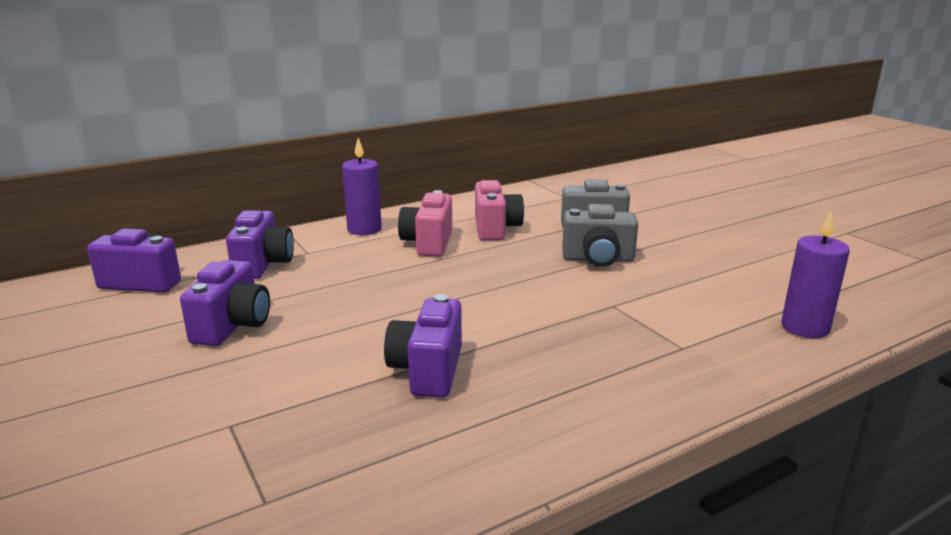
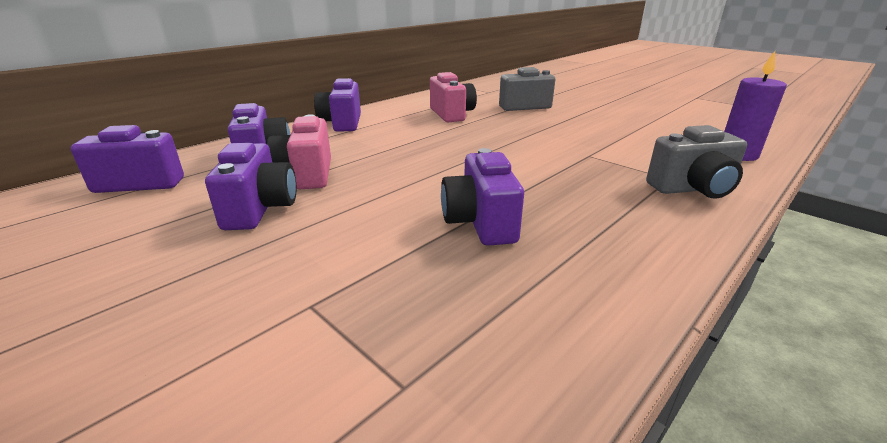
camera: 15 degrees left, 5 degrees up
purple candle [342,138,382,235] -> purple camera [314,78,361,132]
pink camera [398,190,452,256] -> pink camera moved to [267,114,331,189]
grey camera [562,204,638,267] -> grey camera moved to [646,125,747,199]

